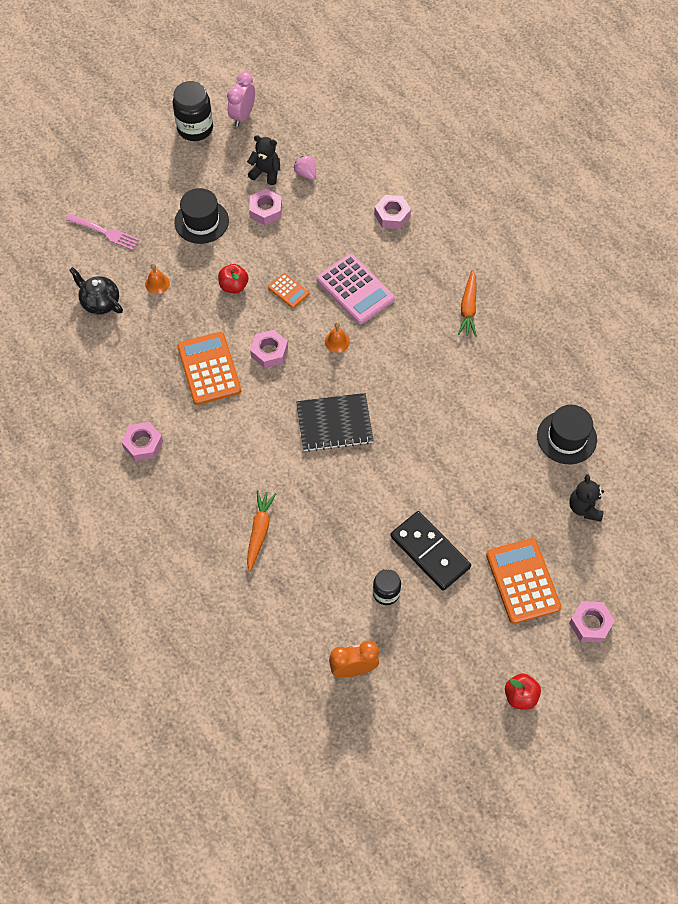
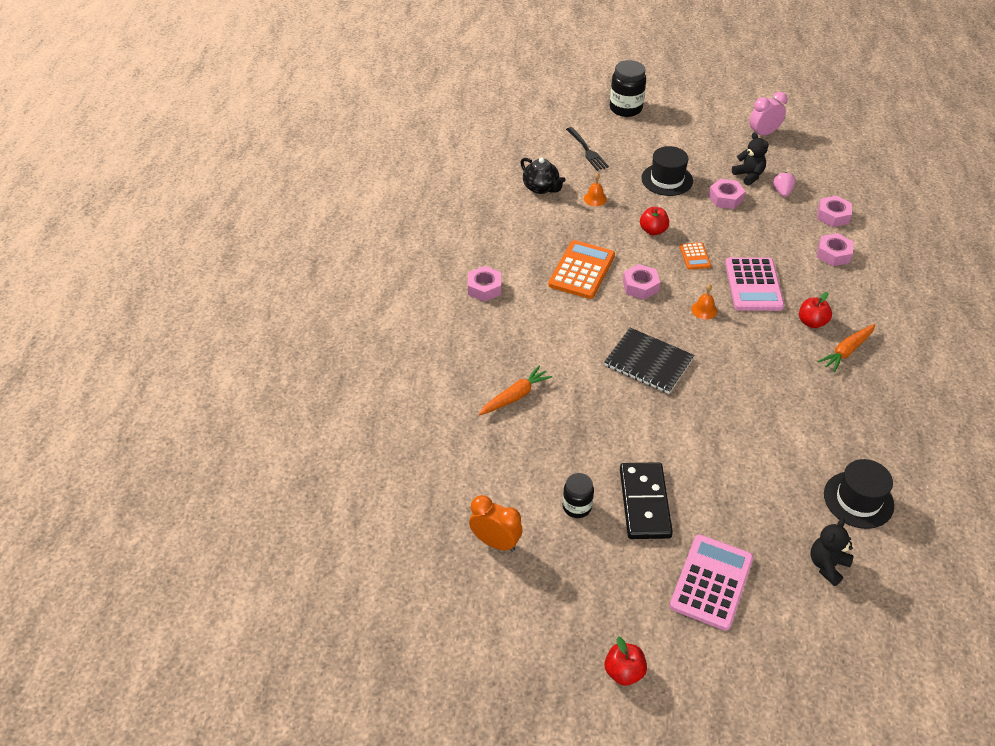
camera: 40 degrees right, 15 degrees down
pink fork [66,214,140,250] -> black fork [566,127,609,171]
black teapot [69,267,123,315] -> black teapot turned 150 degrees clockwise [520,158,565,194]
black jar [173,81,213,141] -> black jar moved to [610,60,646,117]
orange calculator [486,538,561,624] -> pink calculator [670,534,753,631]
pink nut [569,601,615,643] -> pink nut moved to [817,195,852,227]
none -> red apple [799,292,832,328]

